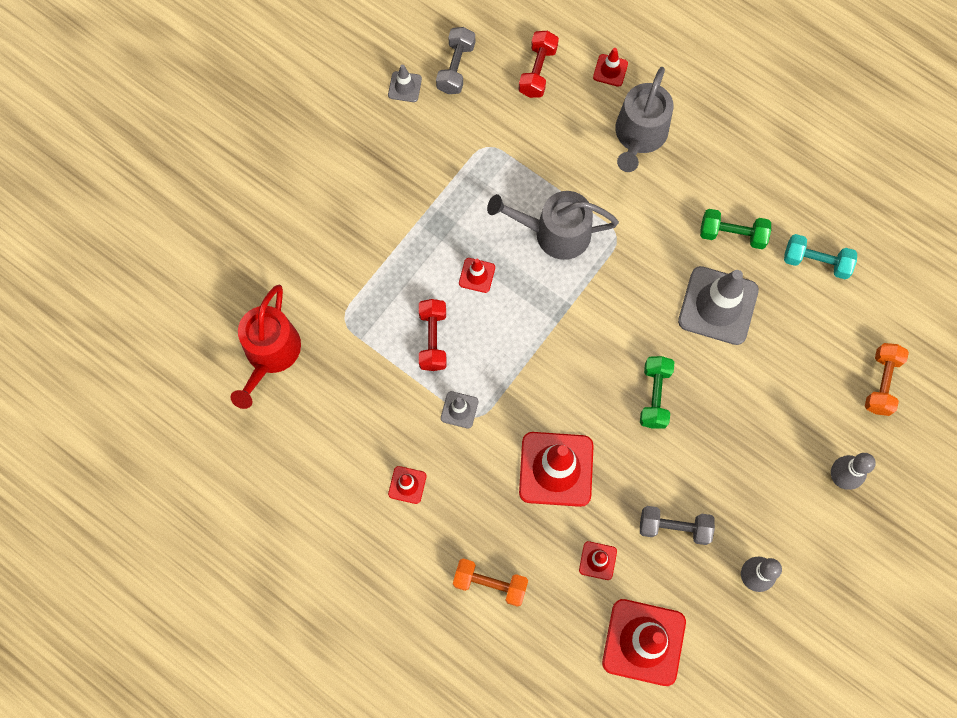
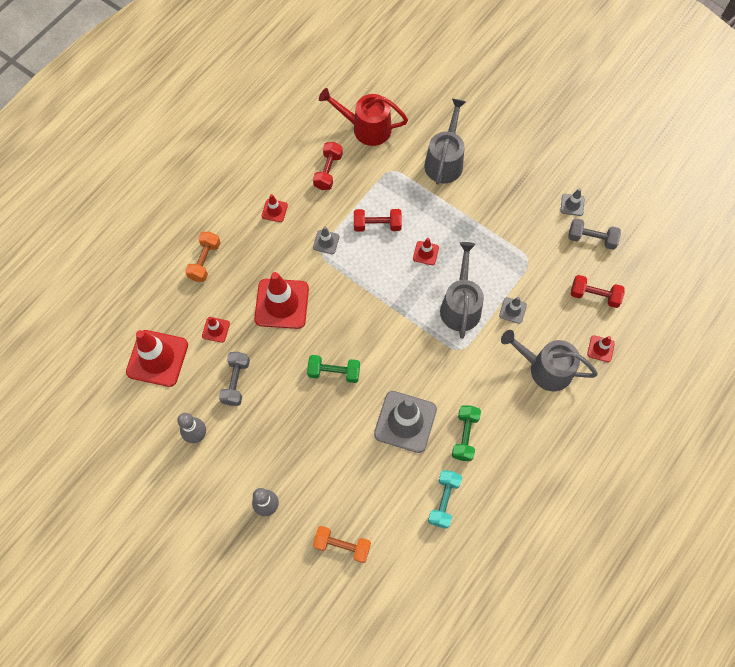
camera: 90 degrees right, 5 degrees down
none -> red dumbbell [313,142,343,190]
none -> grey watering can [424,98,466,185]
none -> grey traffic cone [499,297,527,324]

